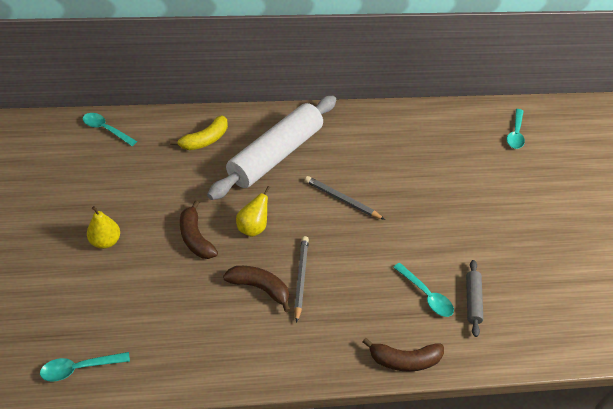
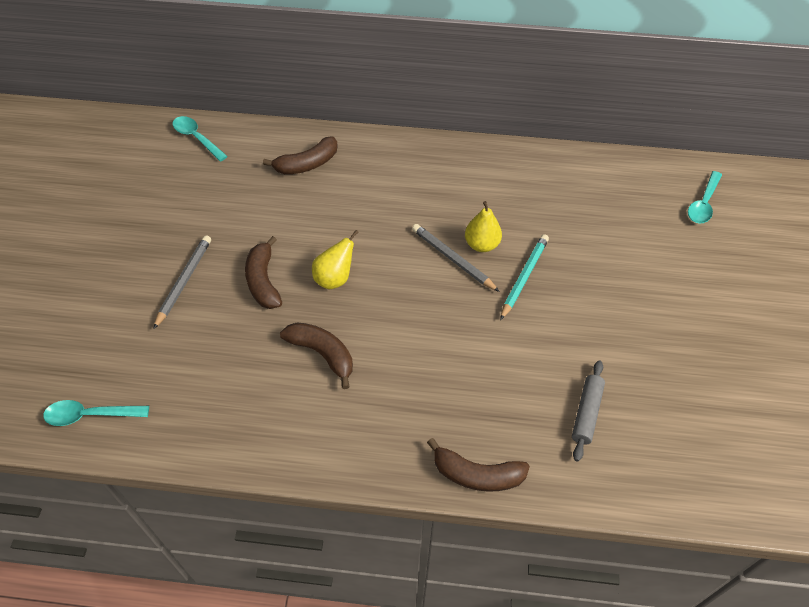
camera: 15 degrees right, 5 degrees up
yellow pear [87,206,120,249] -> yellow pear moved to [465,201,502,252]
yellow banana [170,115,228,150] -> brown banana [263,136,338,174]
white rolling pin [207,96,336,200] -> none
grey pencil [294,236,309,323] -> grey pencil moved to [153,235,211,329]
turquoise spoon [393,263,454,317] -> none
none -> turquoise pencil [500,234,549,320]

